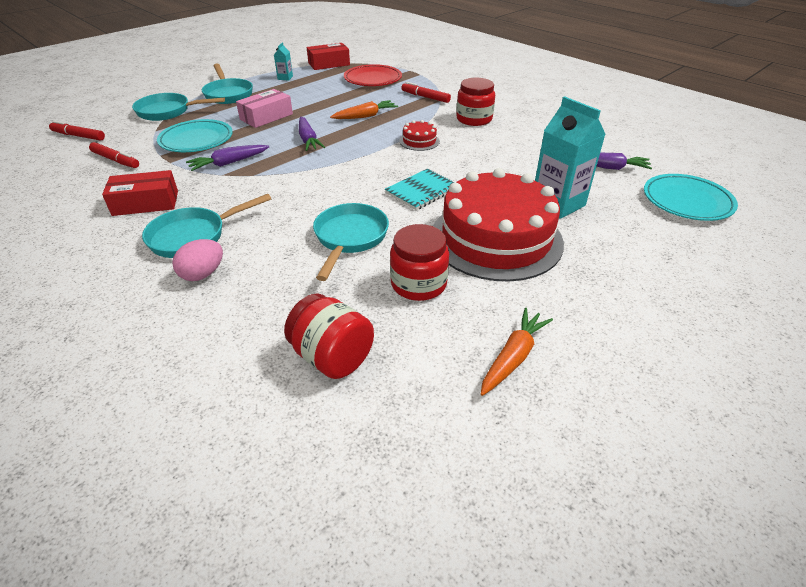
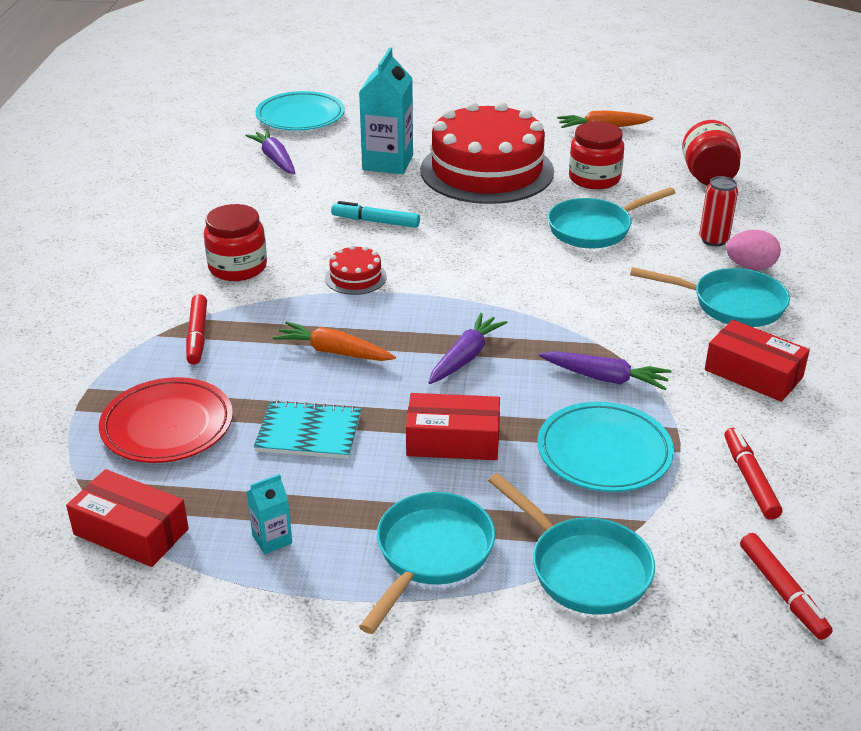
camera: 130 degrees left, 5 degrees down
pink box [236,89,293,128] -> red box [406,393,500,460]
turquoise notebook [385,169,455,210] -> turquoise notebook moved to [254,400,361,459]
none -> turquoise marker [331,201,420,228]
none -> red can [699,176,738,247]

